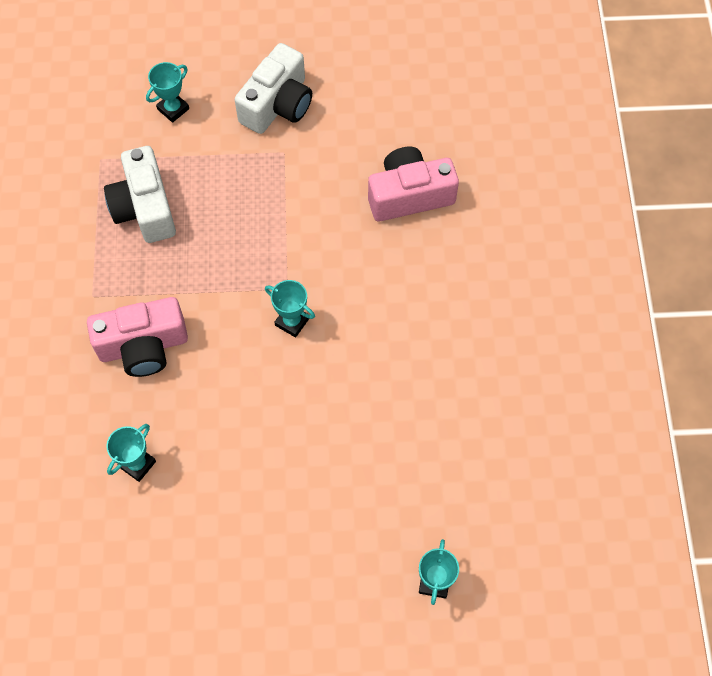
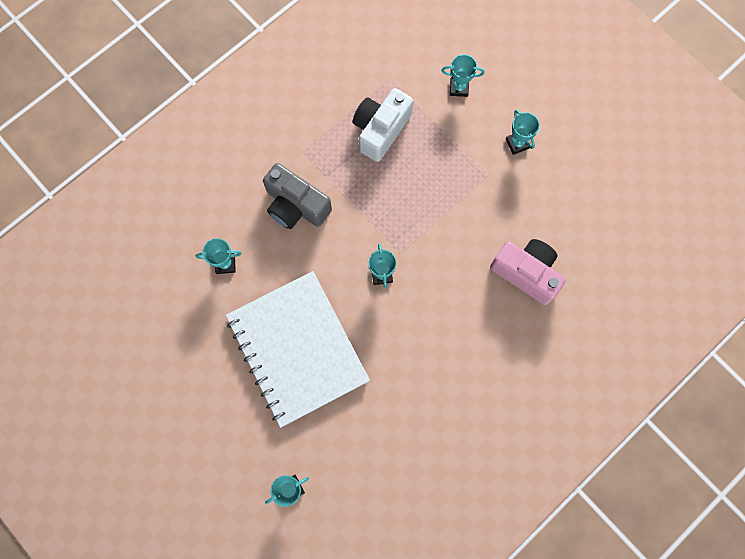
camera: 50 degrees right, 10 degrees up
pink camera [87,297,188,377] -> grey camera [263,163,332,229]
white camera [235,43,312,134] -> turquoise trophy [506,110,540,155]
none -> white notebook [226,271,370,428]

